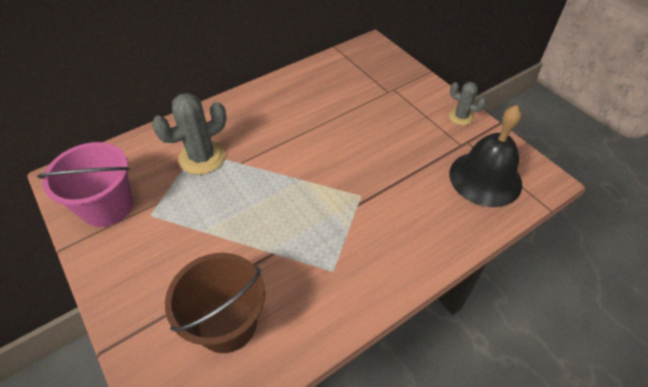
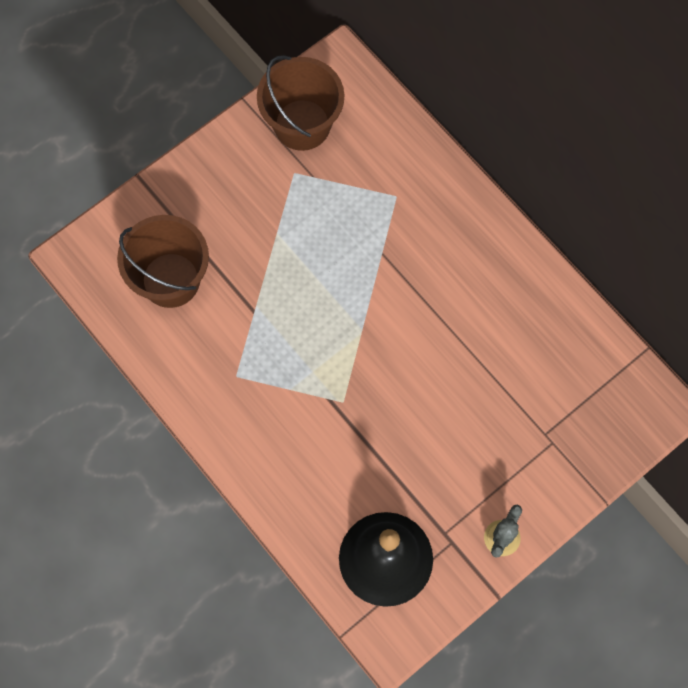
camera: 85 degrees right, 20 degrees up
pink bucket [37,142,133,227] -> brown bucket [257,55,344,151]
grey cactus [152,93,227,175] -> none

